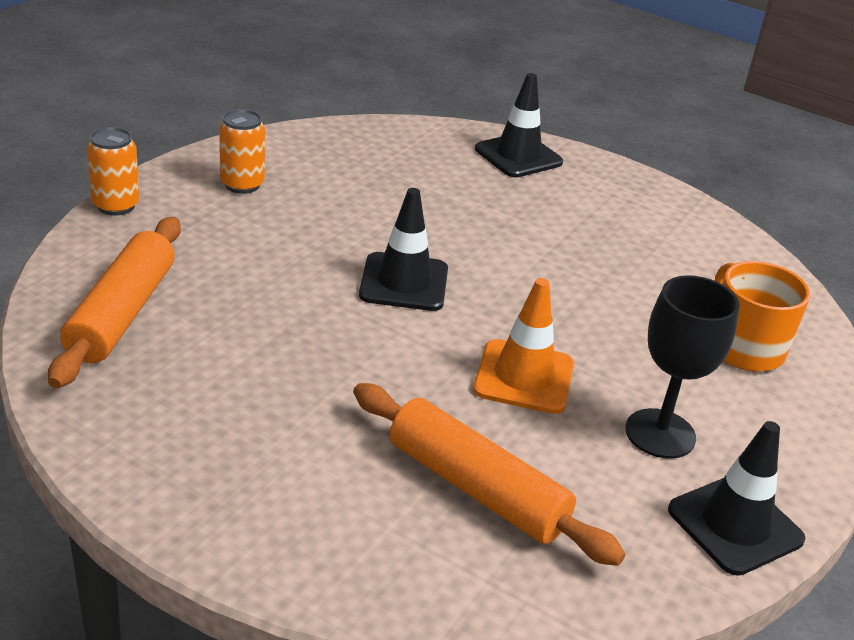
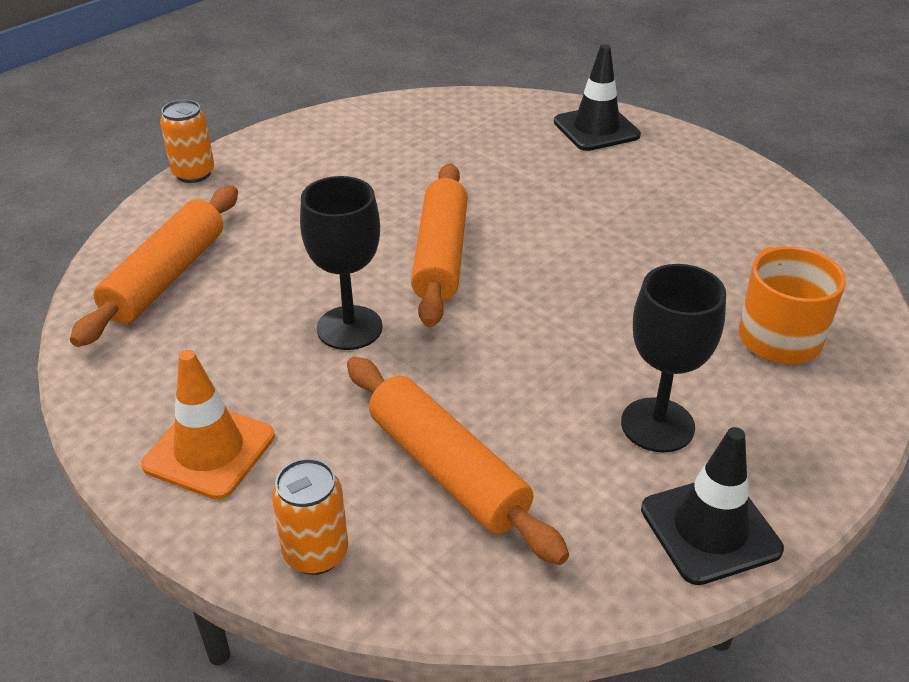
camera: 15 degrees right, 5 degrees up
orange can [219,109,265,194] -> orange can moved to [272,458,348,575]
black traffic cone [359,188,448,311] -> orange rolling pin [411,163,468,327]
orange traffic cone [473,278,574,414] -> orange traffic cone moved to [141,350,275,500]
none -> black goblet [300,176,383,350]

